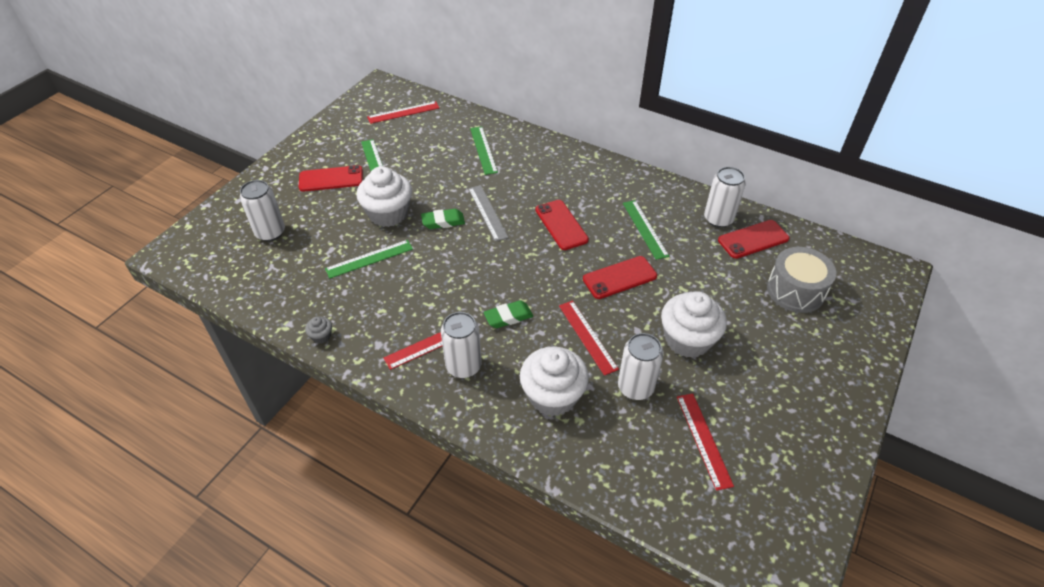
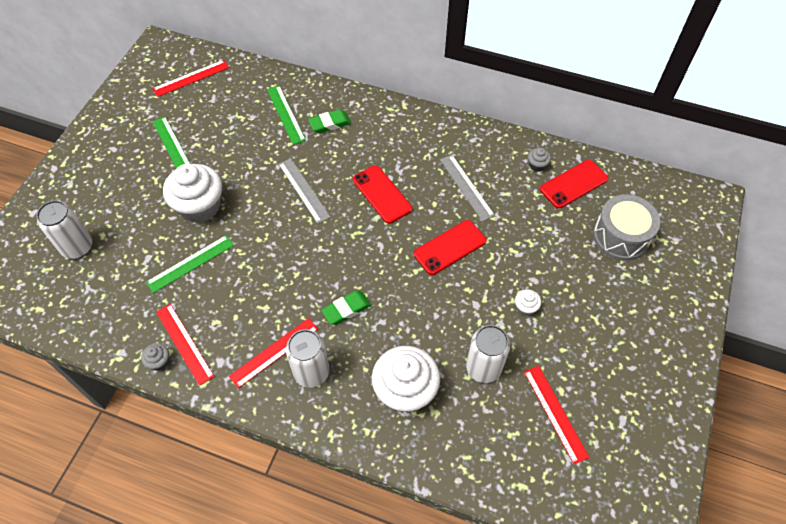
camera: 10 degrees left, 10 degrees up
red phone [299,165,363,192] -> none
green eraser [421,209,465,229] -> green eraser moved to [308,110,351,133]
red ruler [559,301,619,376] -> red ruler moved to [156,304,215,386]
green ruler [623,200,669,260] -> grey ruler [440,155,495,221]
white cupcake [661,291,727,358] -> white cupcake [515,289,541,316], size x0.42
white can [704,167,746,228] -> grey cupcake [528,148,551,172]

